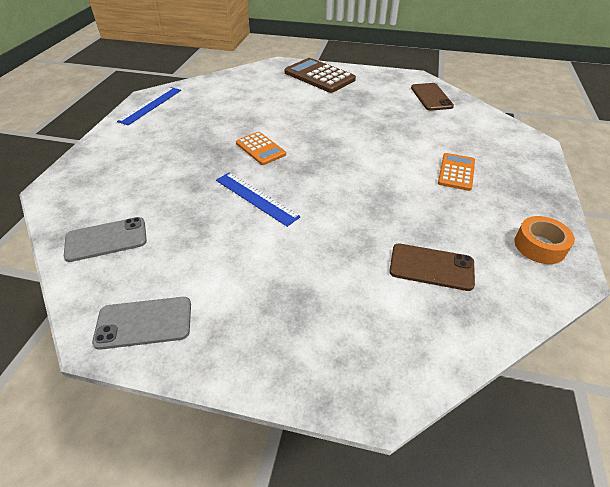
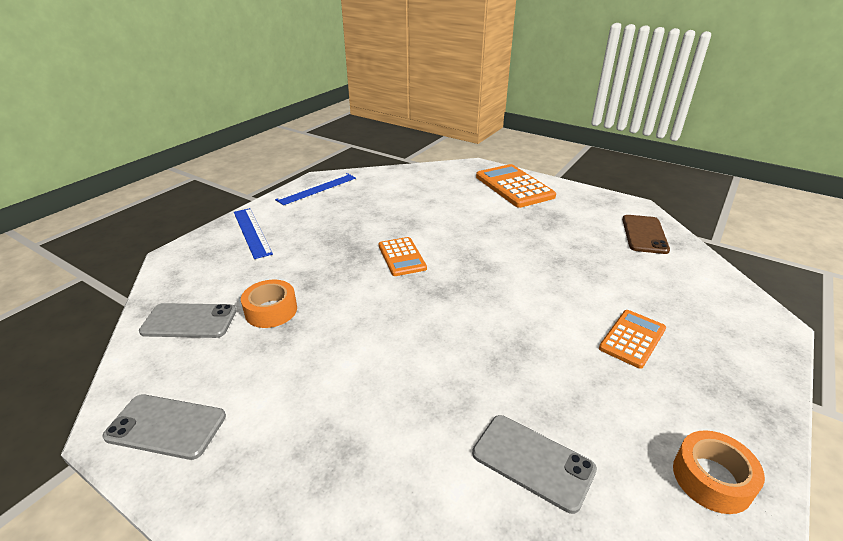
camera: 20 degrees right, 10 degrees down
blue ruler [216,172,300,227] -> blue ruler moved to [234,208,273,259]
brown calculator [285,58,356,93] -> orange calculator [476,164,556,208]
brown phone [389,244,475,291] -> grey phone [472,415,597,514]
none -> orange tape [241,280,297,328]

